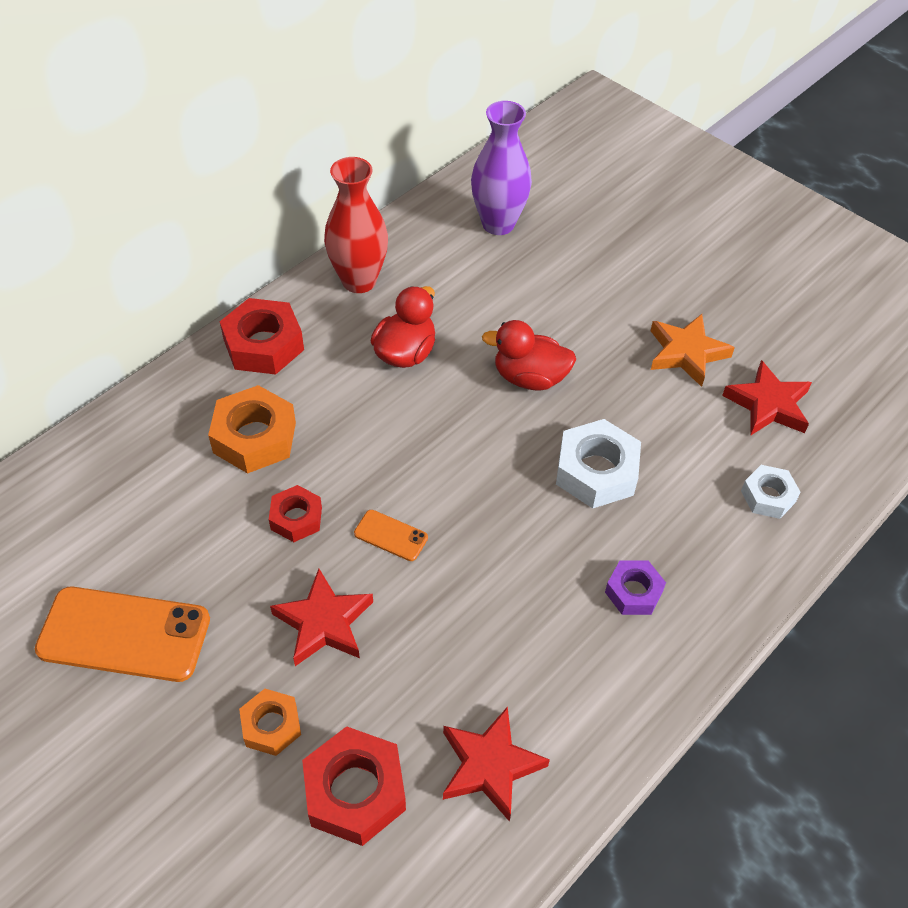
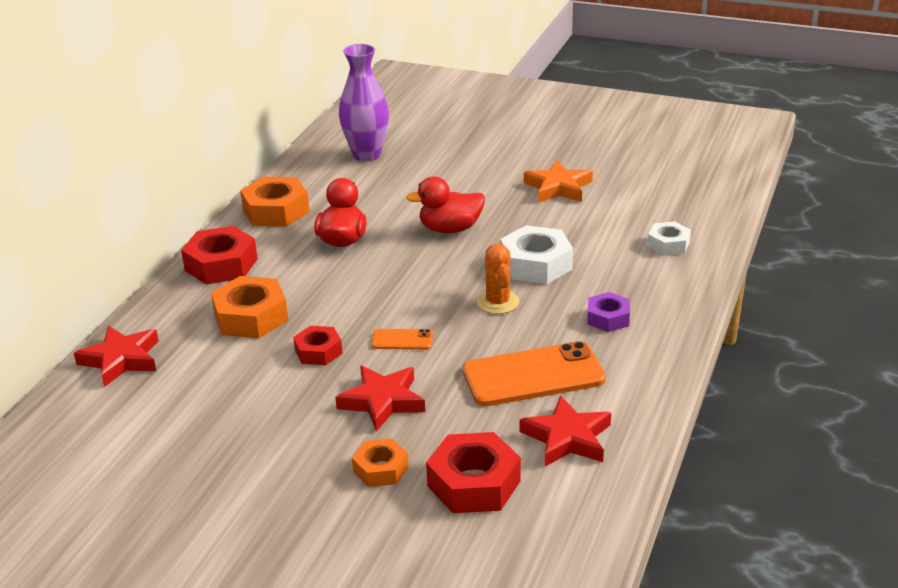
camera: 20 degrees left, 20 degrees down
orange phone [35,587,210,682] -> orange phone moved to [462,341,606,406]
red vase [324,157,388,293] -> orange nut [240,177,310,227]
red star [722,360,812,436] -> red star moved to [74,326,159,387]
none -> orange cactus [477,244,519,314]

